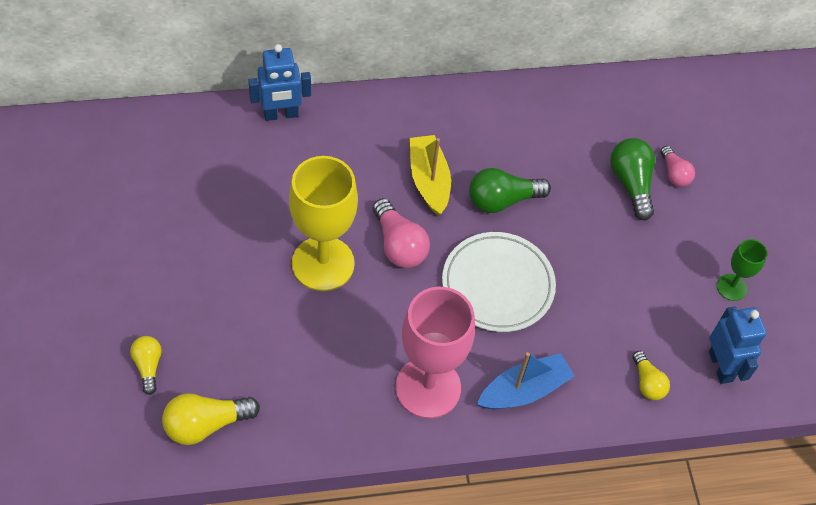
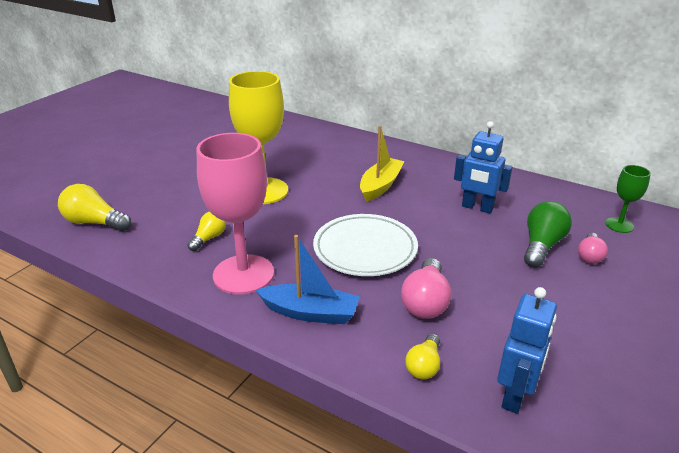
camera: 45 degrees right, 25 degrees down
yellow light bulb [130,336,162,395] -> yellow light bulb moved to [187,212,226,251]
blue robot [248,44,311,121] -> blue robot moved to [454,121,512,214]
pink light bulb [373,198,430,268] -> pink light bulb moved to [401,258,451,319]
green light bulb [469,168,551,213] -> none
green goblet [717,239,767,301] -> green goblet moved to [605,165,651,233]

